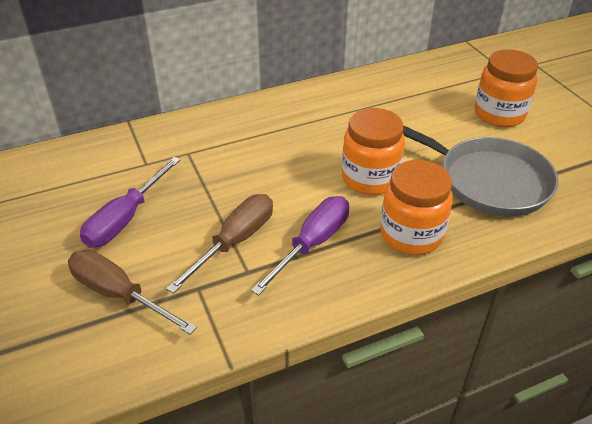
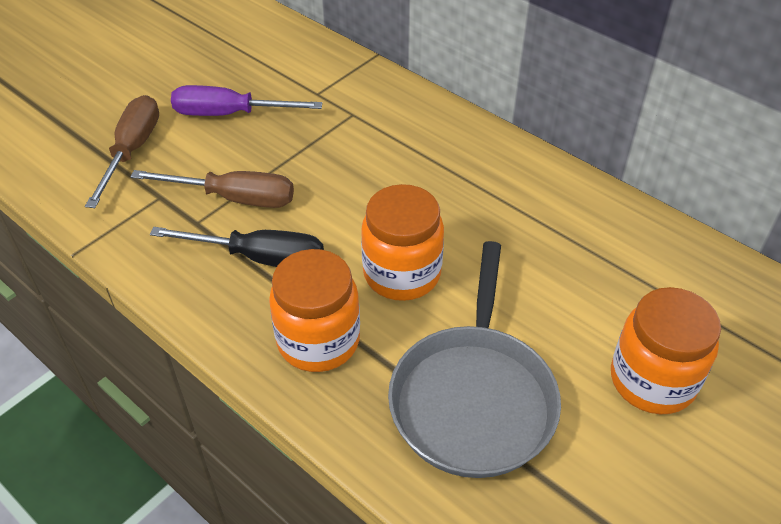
camera: 65 degrees right, 5 degrees up
purple screwdriver [251,196,349,295] -> black screwdriver [150,227,324,267]

